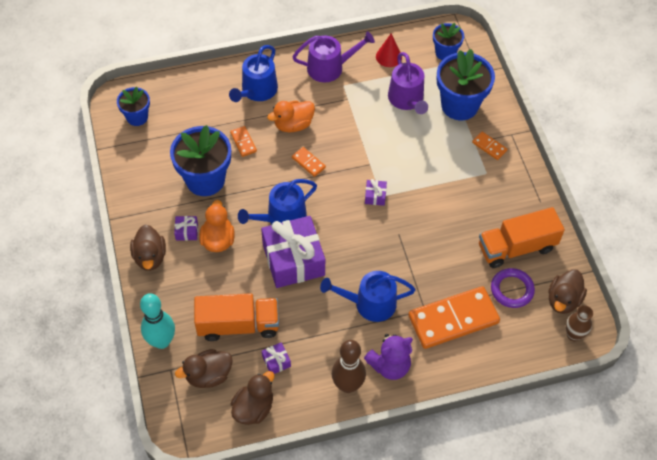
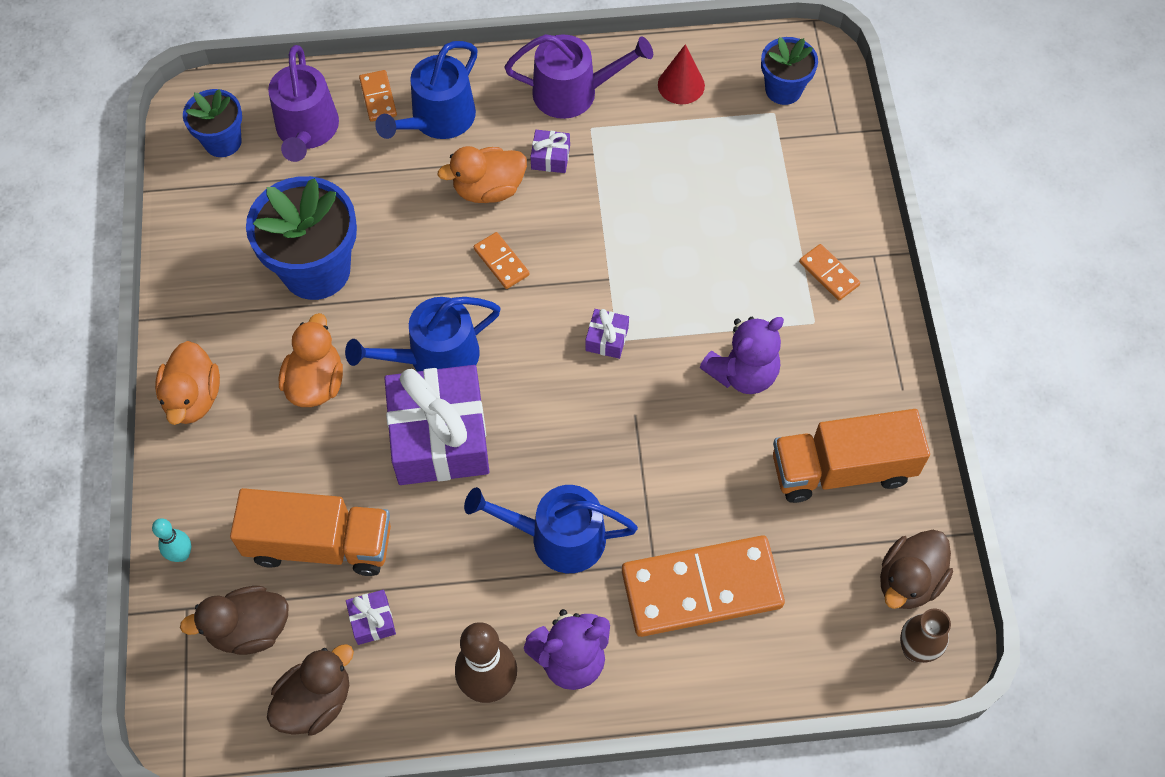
camera: 10 degrees right, 5 degrees up
brown duck [130,225,166,271] -> orange duck [155,341,220,425]
turquoise bowling pin [140,293,175,349] -> turquoise bowling pin [152,518,191,562], size x0.53
purple gift [174,216,198,241] -> purple gift moved to [531,130,570,173]
orange domino [230,126,257,157] -> orange domino moved to [359,70,397,122]
purple watering can [388,52,428,114] -> purple watering can moved to [268,45,339,162]
blue flower pot [437,49,495,120] -> none
purple ring [491,268,535,308] -> none
none -> purple teddy bear [700,317,784,394]

